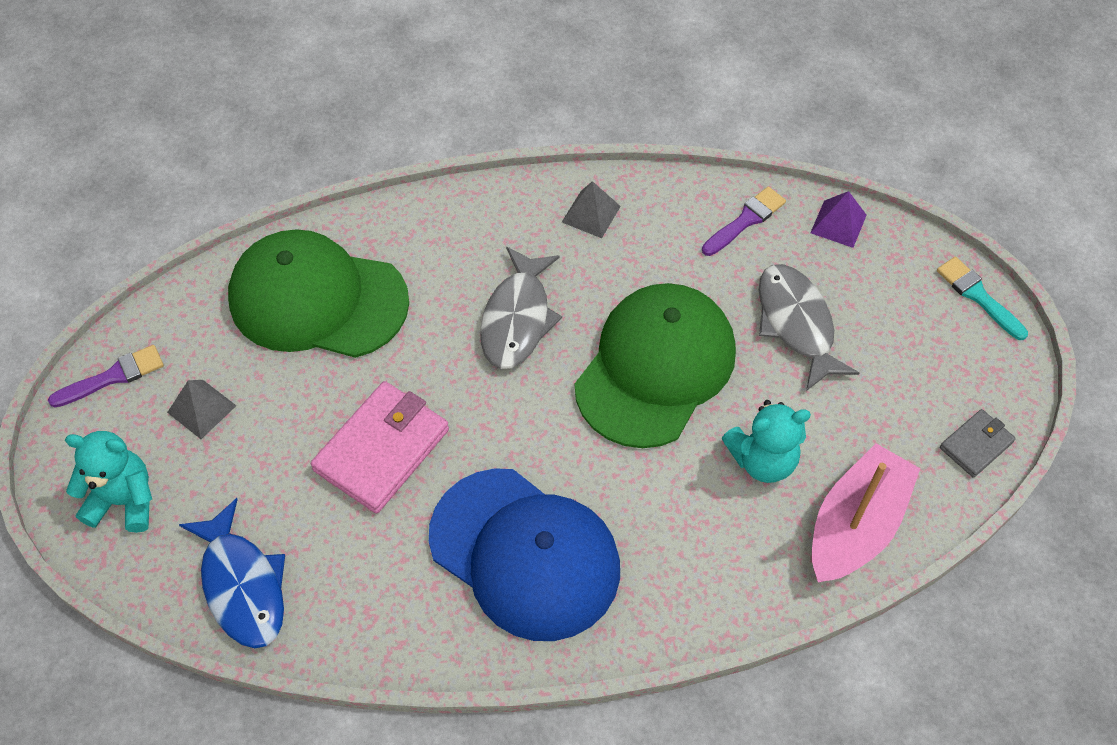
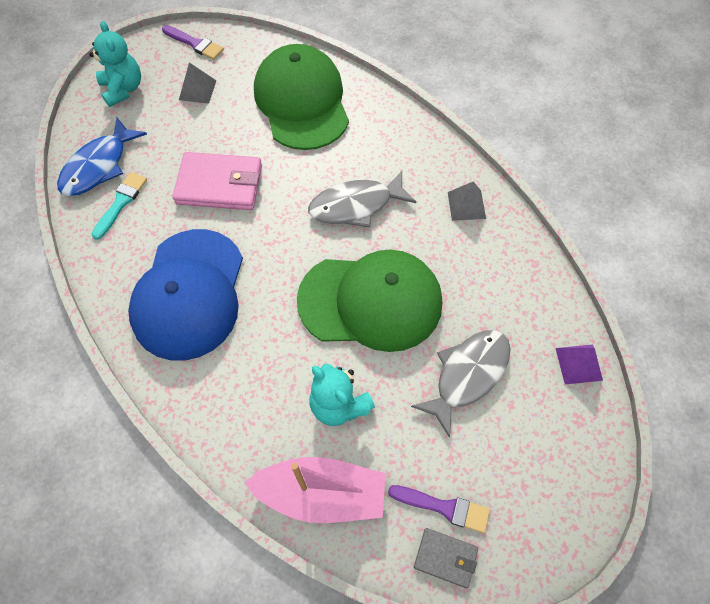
camera: 60 degrees right, 5 degrees up
purple brush [702,187,786,256] -> purple brush moved to [388,485,490,533]
turquoise brush [937,257,1028,340] -> turquoise brush moved to [92,172,147,240]

